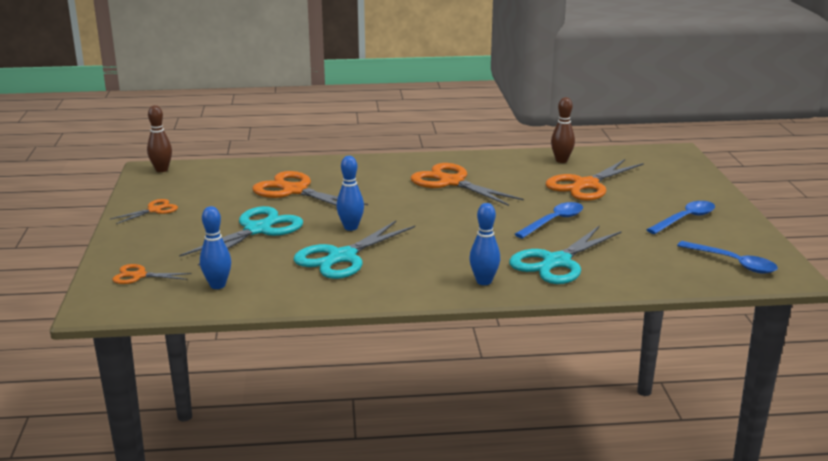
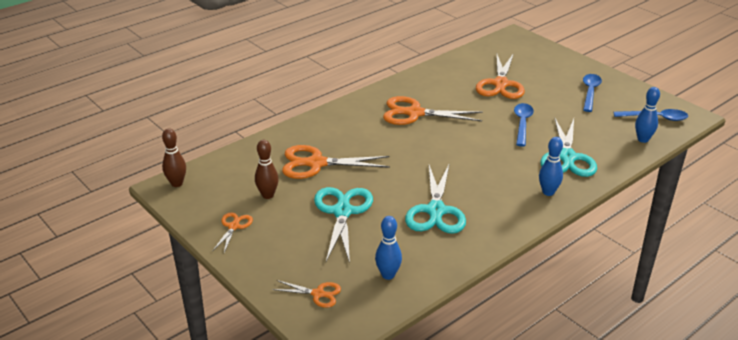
camera: 35 degrees left, 10 degrees up
orange scissors [112,264,192,284] -> orange scissors turned 135 degrees counterclockwise [272,280,341,308]
blue bowling pin [337,156,364,231] -> blue bowling pin moved to [635,87,660,143]
brown bowling pin [551,97,575,163] -> brown bowling pin moved to [255,140,279,199]

